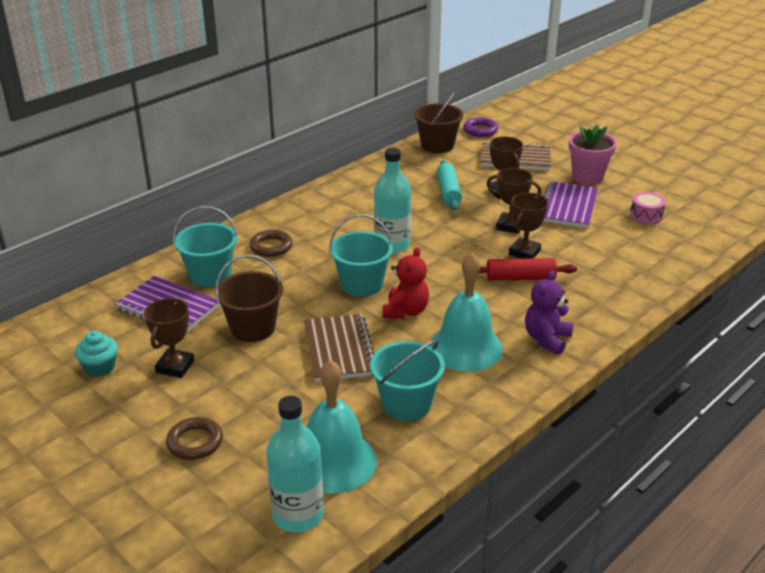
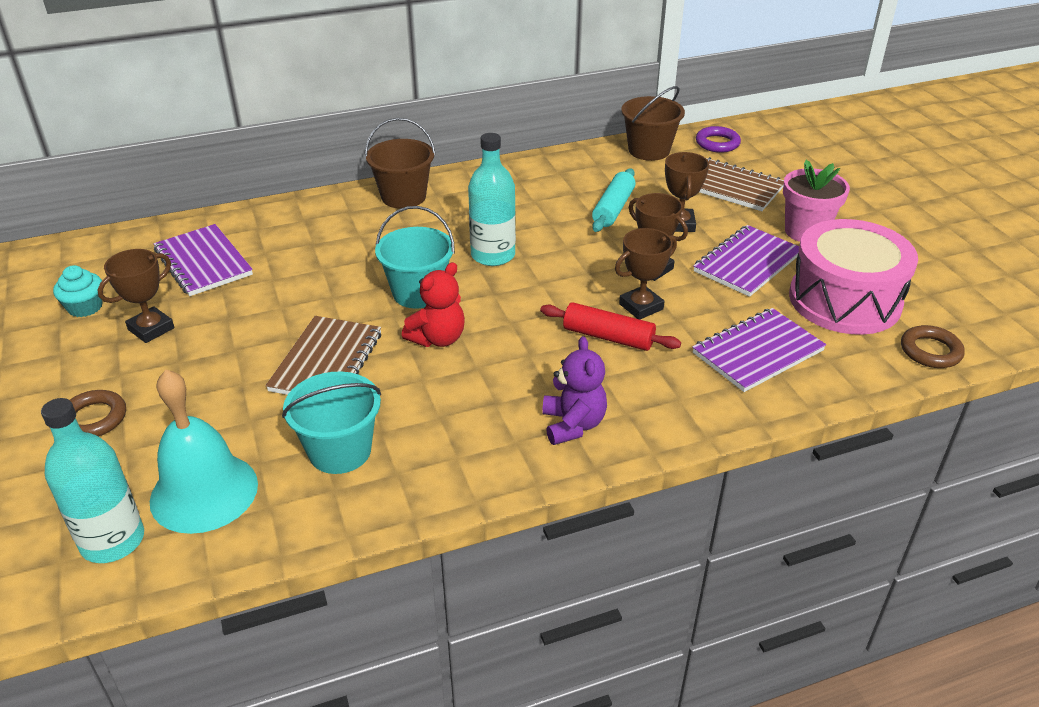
camera: 25 degrees right, 5 degrees up
turquoise bucket [173,206,238,287] -> none
brown bucket [215,255,283,342] -> brown bucket moved to [365,118,435,209]
brown ring [250,230,293,257] -> brown ring moved to [901,325,965,368]
turquoise bell [429,253,503,372] -> none
purple teddy bear [525,271,573,355] -> purple teddy bear turned 120 degrees clockwise [542,336,607,445]
pink drum [630,192,666,224] -> pink drum [789,219,918,335], size x2.46
none -> purple notebook [692,308,826,392]

